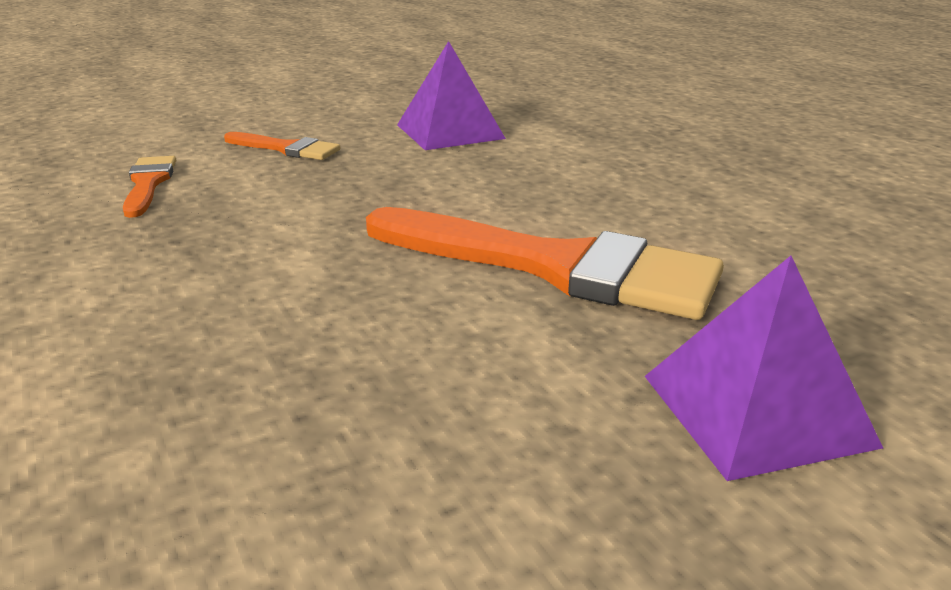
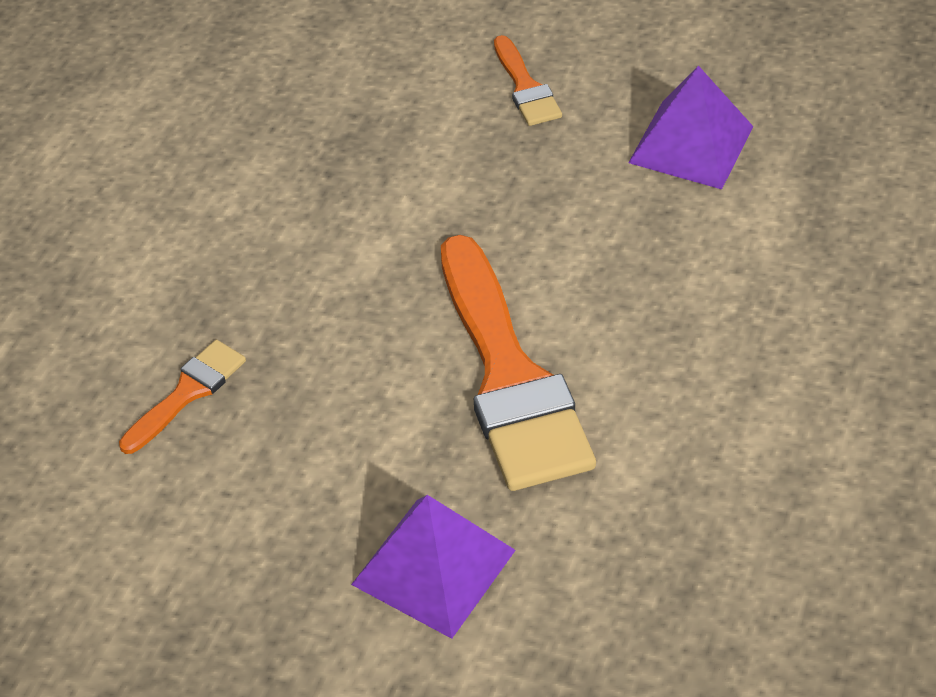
camera: 50 degrees right, 20 degrees up
orange brush [123,156,176,218] -> orange brush moved to [119,340,246,454]

